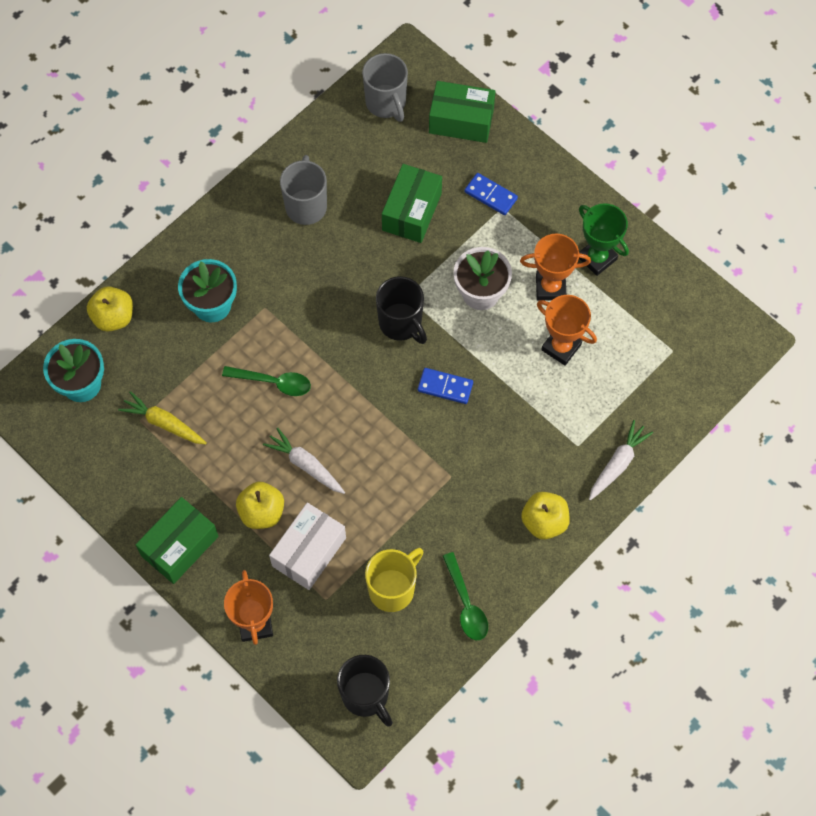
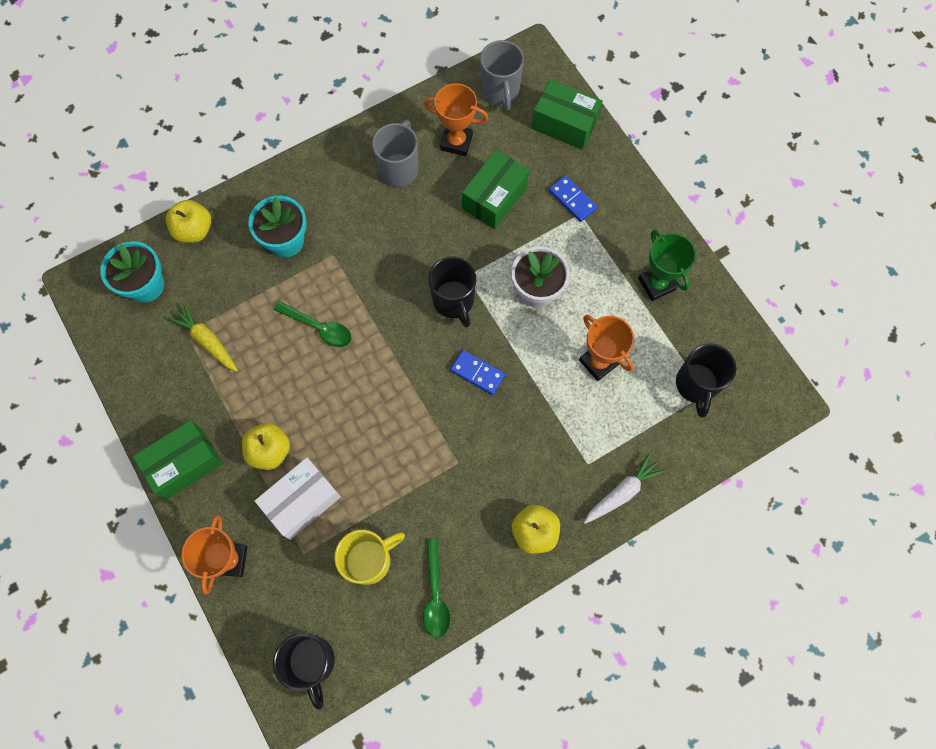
camera: 15 degrees right, 5 degrees up
white carrot [263,427,345,494] -> none
orange trophy [520,234,591,301] -> orange trophy moved to [424,83,488,156]
none -> black mug [676,343,736,417]

